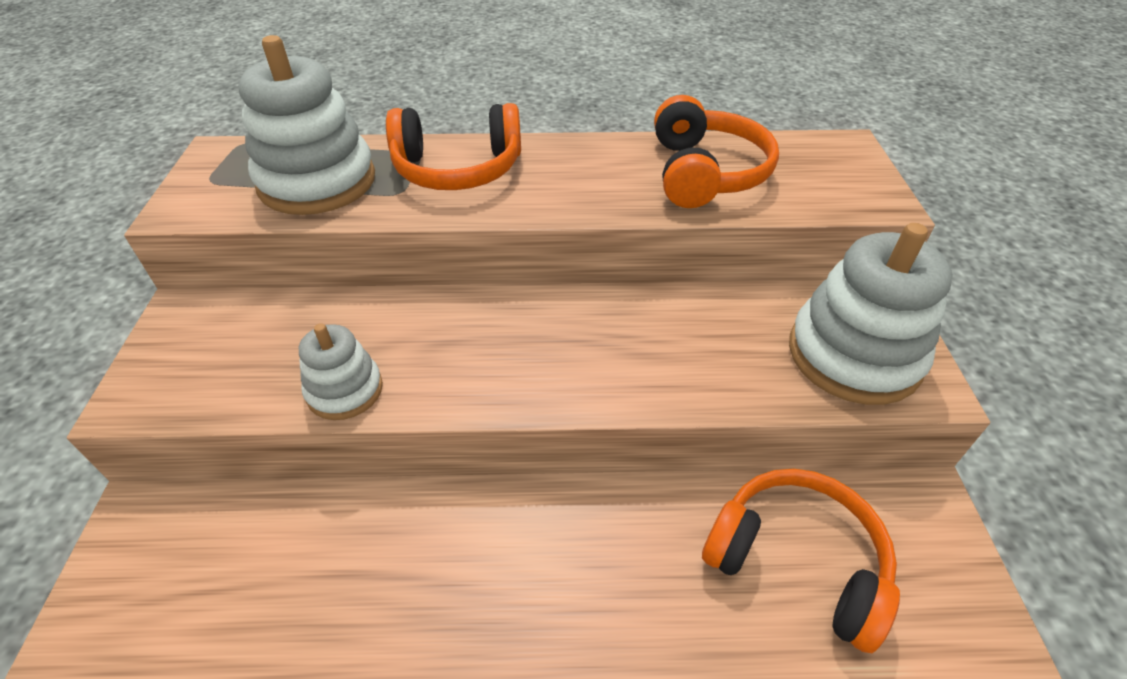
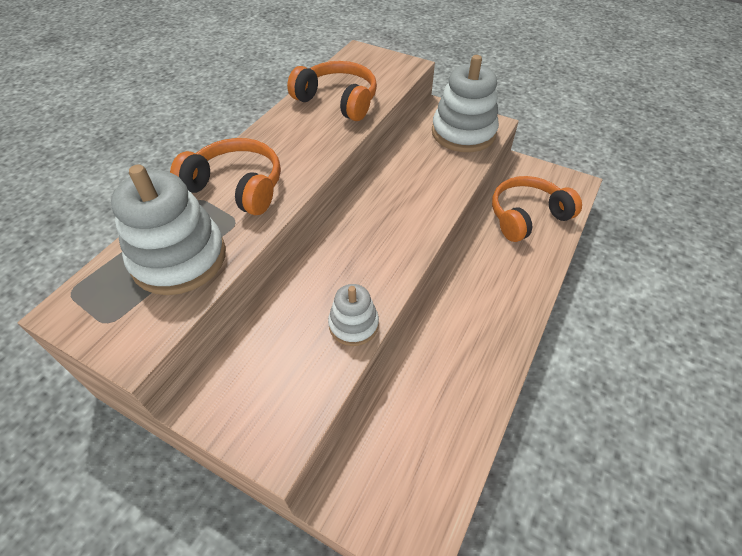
camera: 60 degrees left, 5 degrees up
orange headphones [386,103,521,190] -> orange headphones turned 90 degrees counterclockwise [170,138,281,215]

